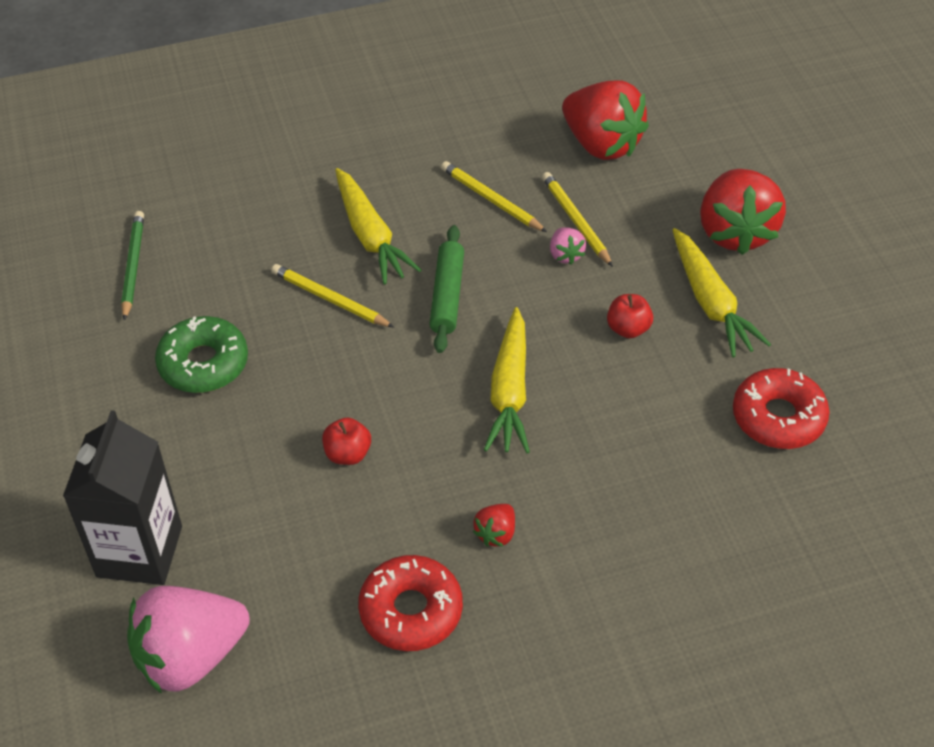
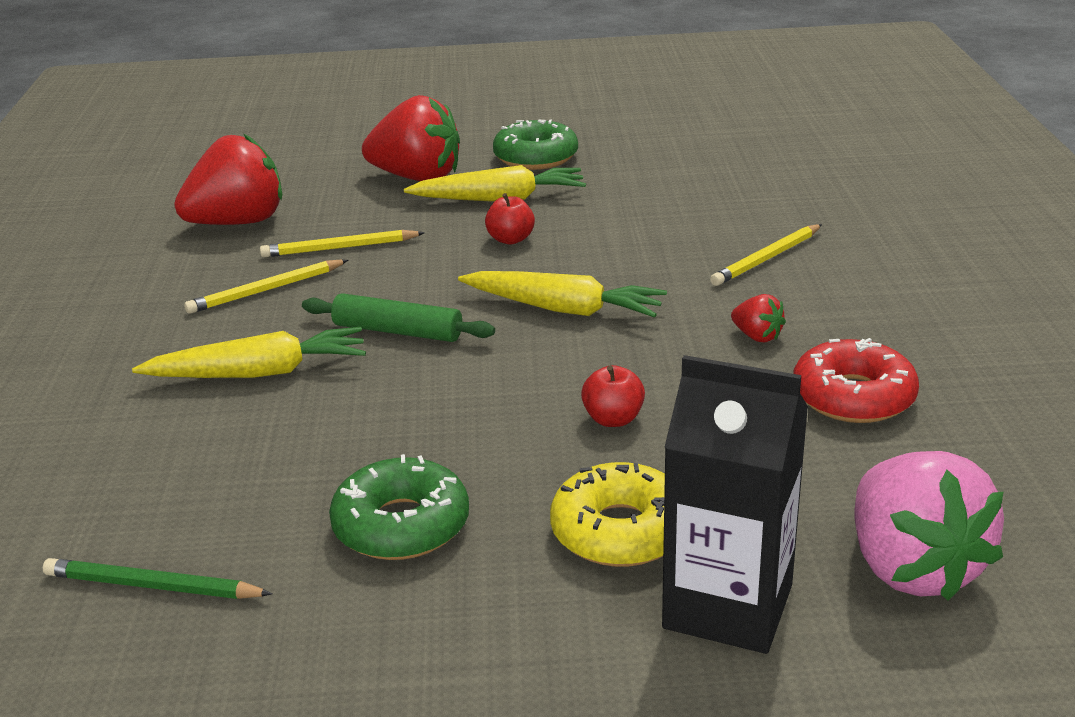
camera: 75 degrees left, 20 degrees down
yellow pencil [271,264,394,328] -> yellow pencil moved to [710,224,822,286]
pink strawberry [550,227,586,265] -> none
red donut [733,368,830,449] -> none
none -> green donut [493,119,578,170]
none -> yellow donut [550,462,665,567]

